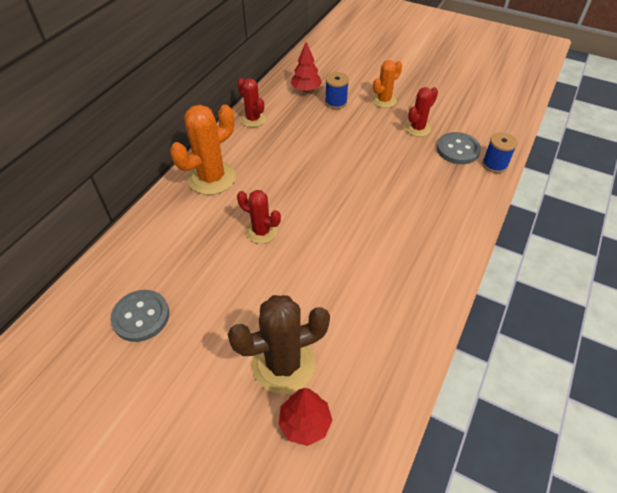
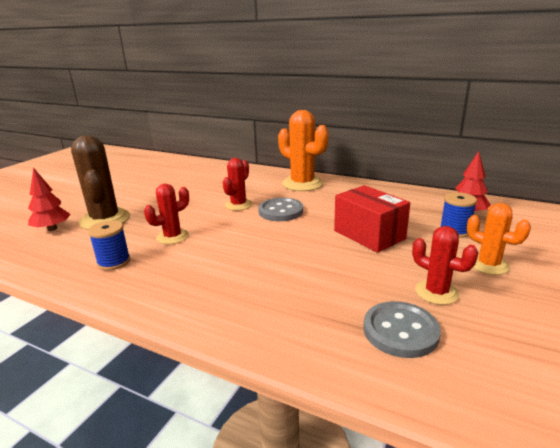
camera: 90 degrees right, 25 degrees down
grey button [110,290,169,342] -> grey button moved to [258,198,303,221]
red cactus [237,78,266,127] -> red cactus moved to [144,184,189,244]
blue spool [482,132,518,173] -> blue spool moved to [88,220,131,271]
none -> red box [334,185,410,253]

